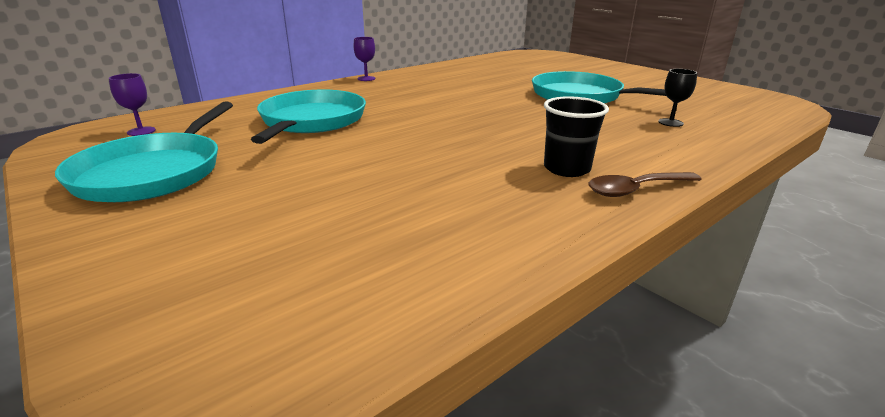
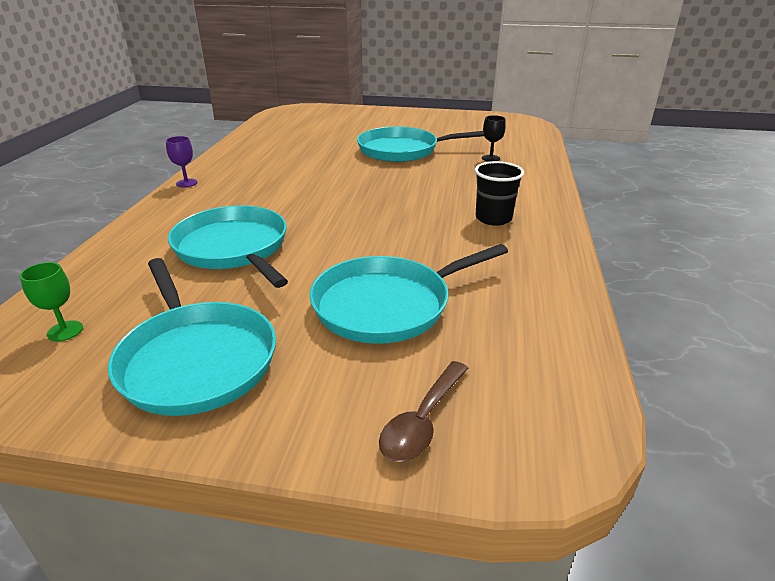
camera: 40 degrees left, 5 degrees up
purple goblet [109,73,156,136] -> green goblet [20,262,83,341]
brown spoon [589,172,702,197] -> brown spoon moved to [379,361,469,462]
none -> turquoise pan [309,244,508,344]

